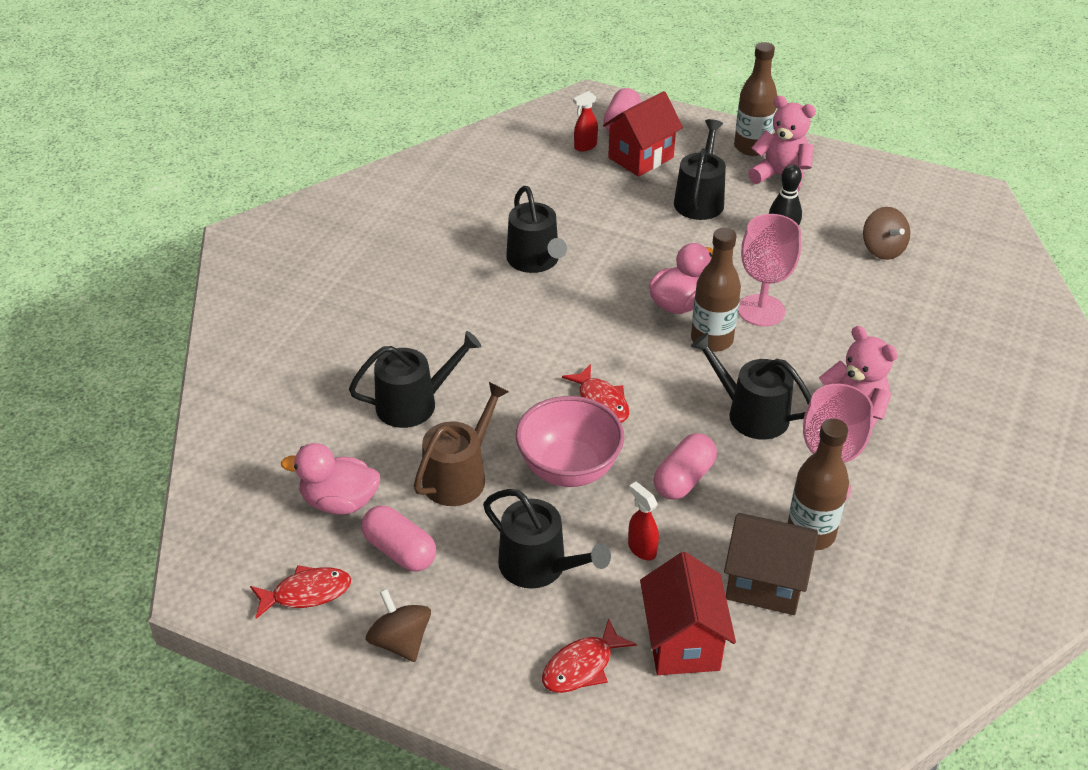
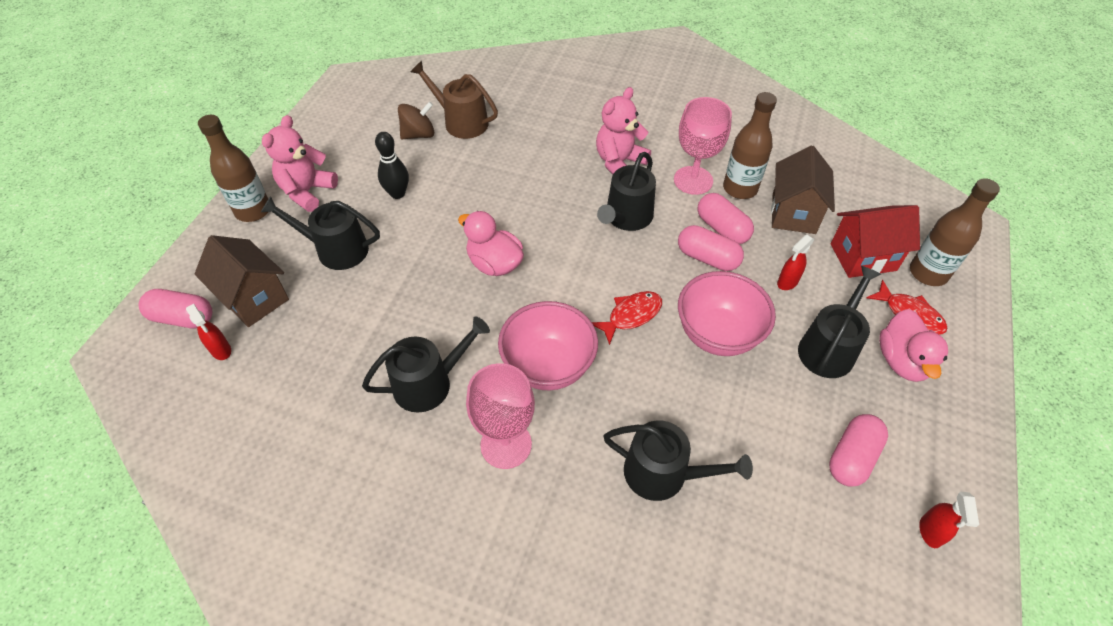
camera: 95 degrees left, 10 degrees up
red fish [250,565,351,619] -> red spray bottle [919,491,979,548]
pink duck [281,443,380,515] -> pink duck moved to [879,309,948,382]
black watering can [349,331,481,428] -> black watering can turned 135 degrees clockwise [603,421,753,501]
brown spinning top [366,589,431,662] -> none
brown watering can [414,382,509,506] -> brown watering can moved to [410,61,498,139]
red house [603,91,683,177] -> brown house [194,235,289,327]
brown bottle [691,228,741,352] -> brown bottle moved to [910,178,1000,286]
pink goblet [738,214,801,327] -> pink goblet moved to [466,363,535,469]
none -> pink bowl [498,301,598,391]
none -> pink capsule [697,193,754,244]

